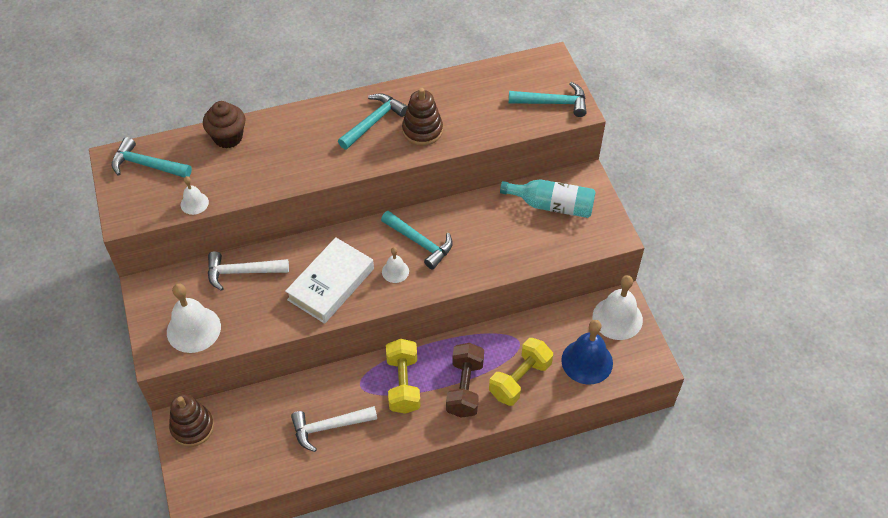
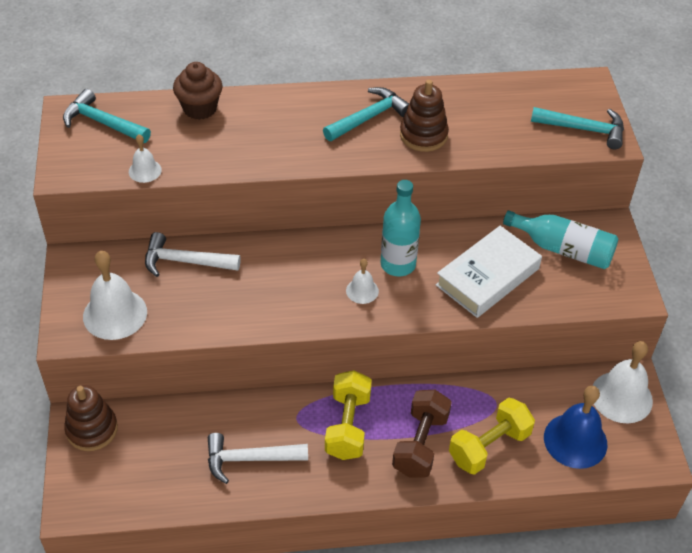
camera: 10 degrees right, 5 degrees down
white book [285,237,374,324] -> white book moved to [436,226,542,318]
turquoise hammer [381,211,453,270] -> turquoise bottle [380,180,421,277]

